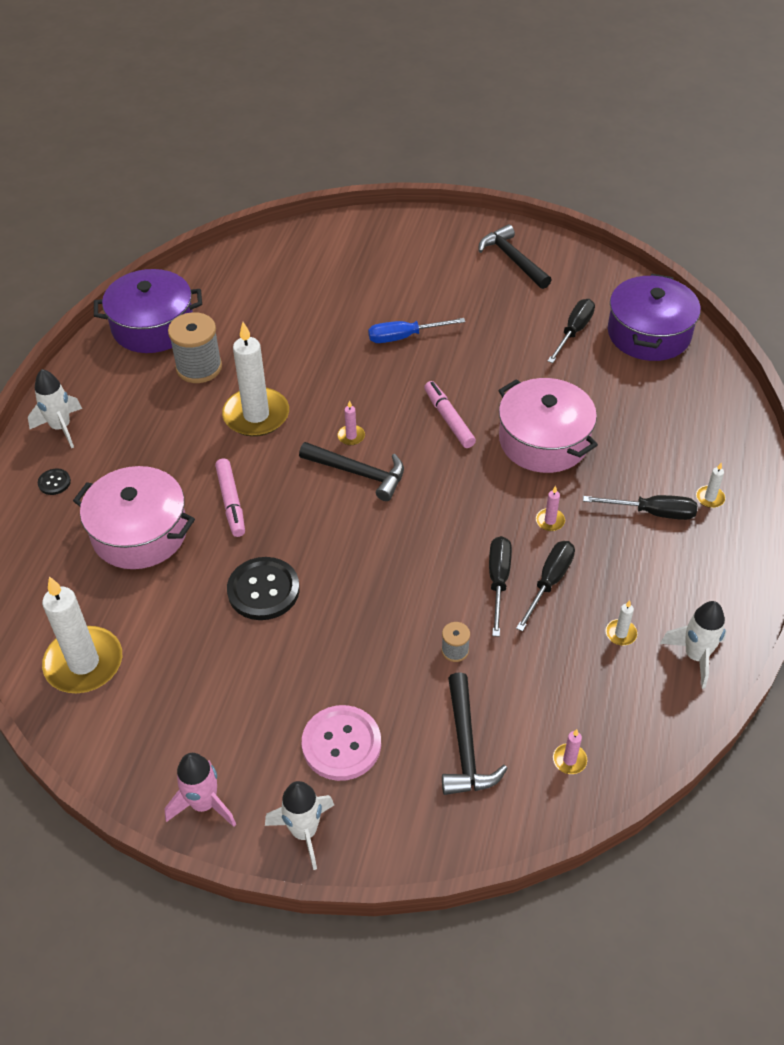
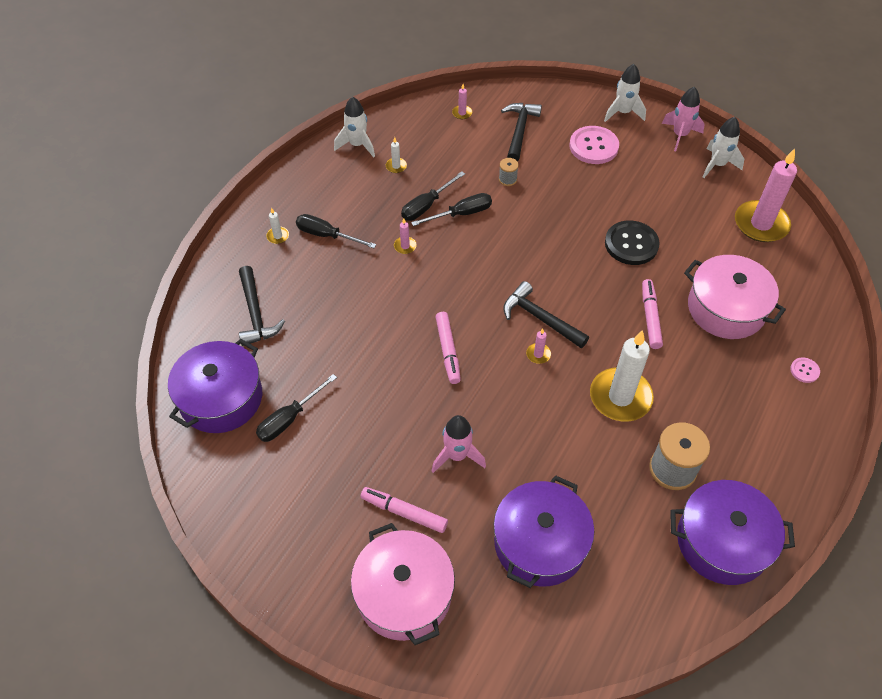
camera: 165 degrees left, 5 degrees up
white rocket [28,369,82,448] -> white rocket moved to [703,117,744,178]
black button [38,468,71,495] -> pink button [790,358,820,383]
white candle [42,576,122,693] -> pink candle [735,148,797,242]
blue screwdriver [368,318,465,343] -> pink rocket [432,415,486,473]
black hammer [479,224,551,289] -> black hammer moved to [239,266,285,346]
black screwdriver [489,536,512,637] -> black screwdriver turned 135 degrees counterclockwise [411,193,492,226]
pink pot [499,378,598,473] -> pink pot moved to [351,523,455,645]
none -> pink marker [361,487,448,533]
none -> purple pot [494,475,594,588]

